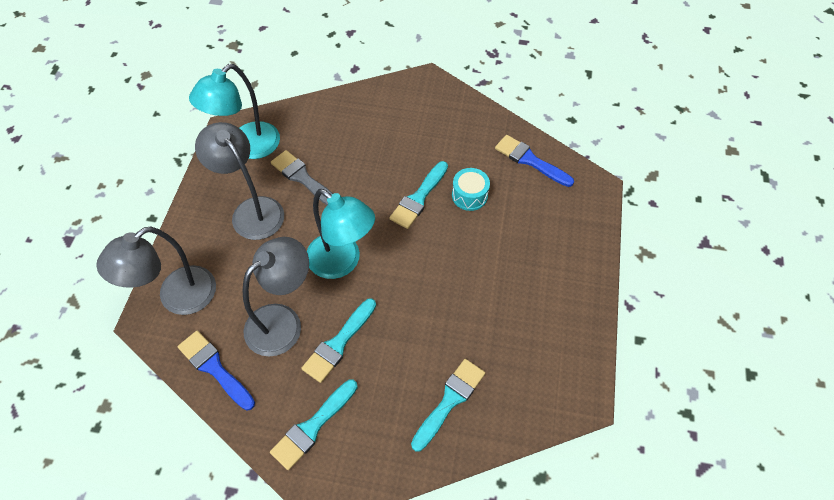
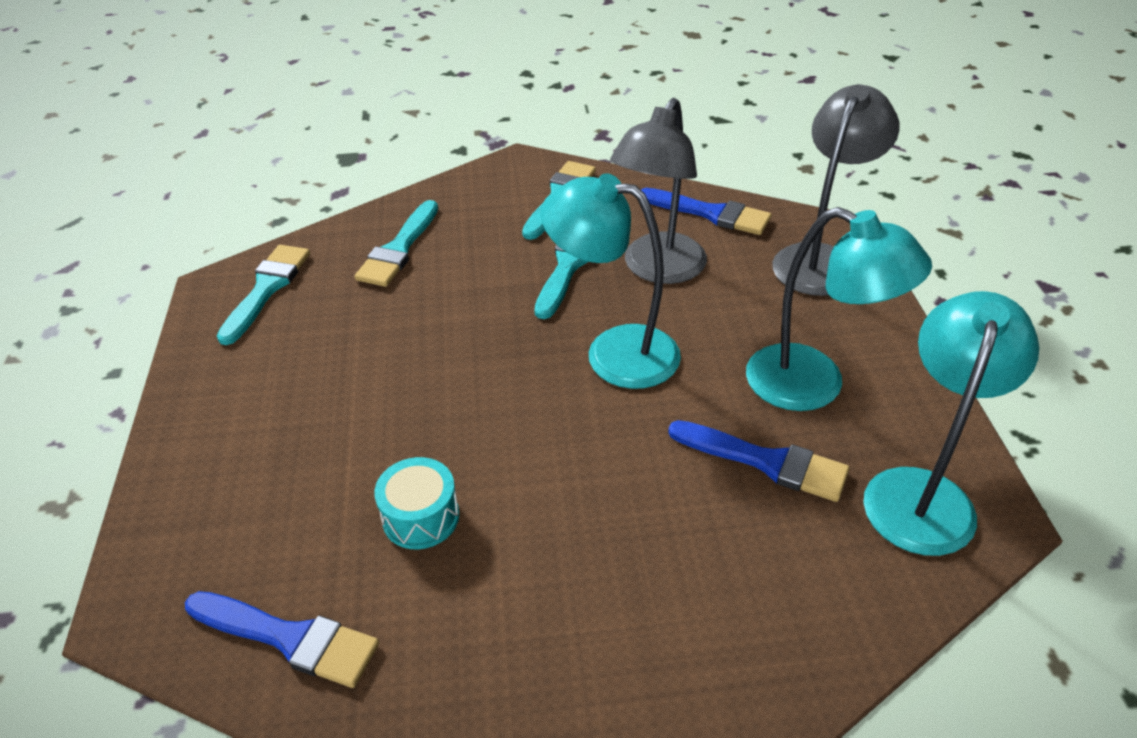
camera: 165 degrees right, 15 degrees down
grey lamp [195,122,284,240] -> turquoise lamp [746,207,932,411]
grey brush [271,150,333,205] -> blue brush [668,420,849,502]
turquoise brush [389,161,448,229] -> turquoise brush moved to [217,245,310,345]

